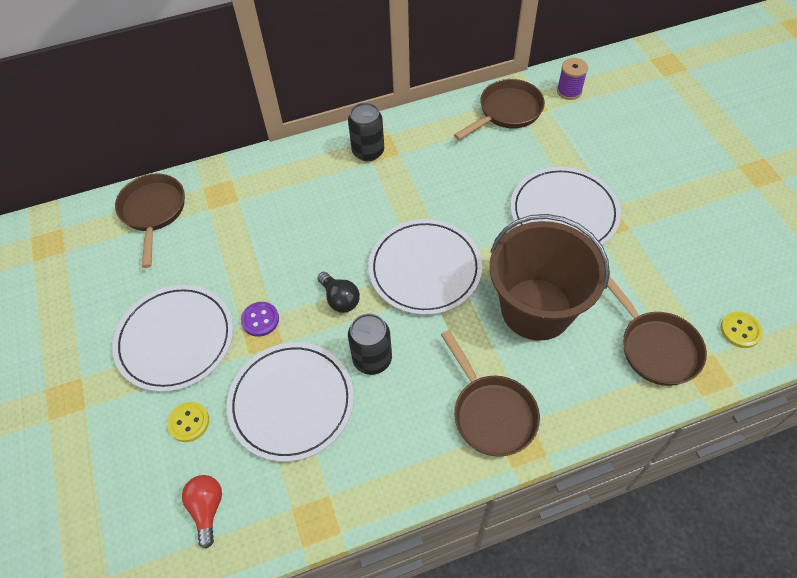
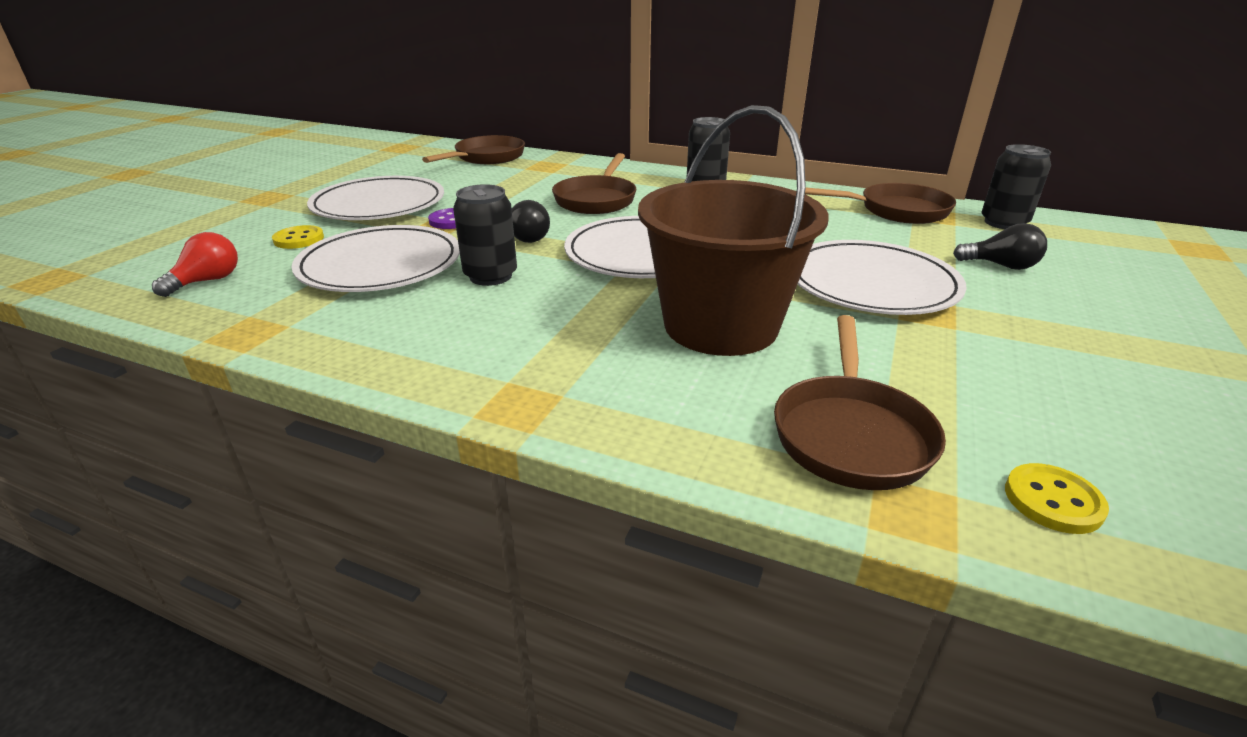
camera: 40 degrees right, 25 degrees down
brown pan [441,330,540,457] -> brown pan moved to [552,153,636,214]
purple spool [557,58,588,100] -> black can [981,144,1051,229]
none -> black light bulb [953,223,1047,270]

